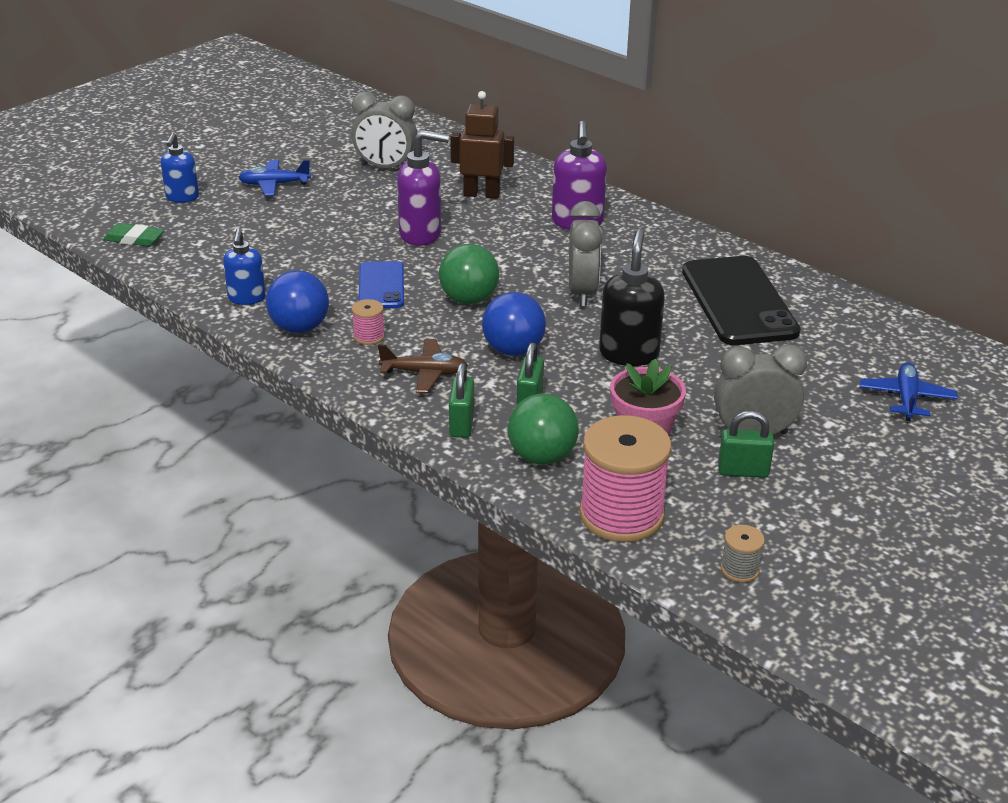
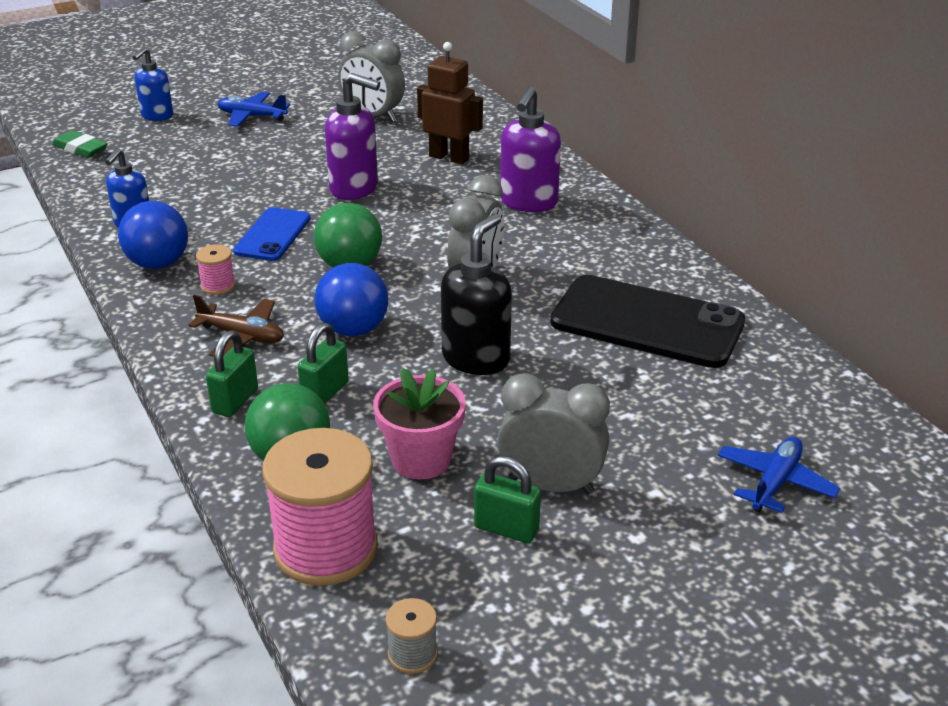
camera: 20 degrees right, 0 degrees up
black phone [682,256,801,345] -> black phone turned 75 degrees counterclockwise [550,275,745,368]

